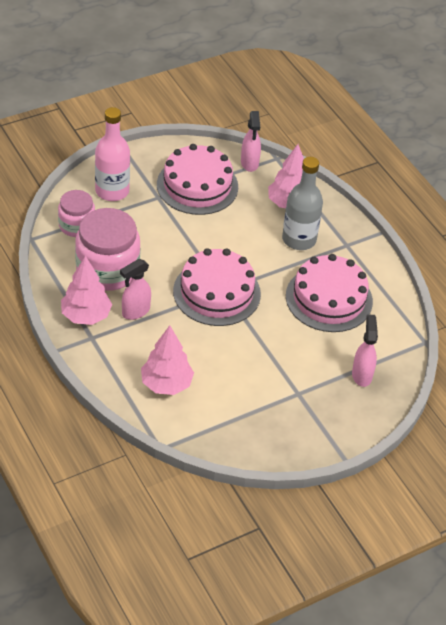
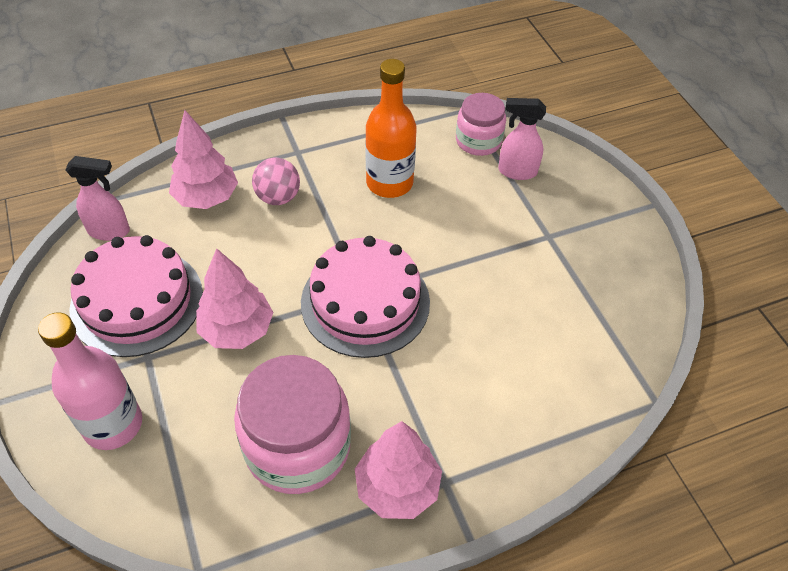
camera: 80 degrees left, 5 degrees up
pink jar [58,190,95,237] -> pink jar moved to [456,93,506,156]
pink spray bottle [120,259,151,320] -> none
pink tree [141,325,194,395] -> pink tree moved to [196,248,273,349]
grey bottle [282,157,323,250] -> pink ball [252,158,300,205]
pink cake [286,254,373,332] -> orange bottle [365,59,417,198]

